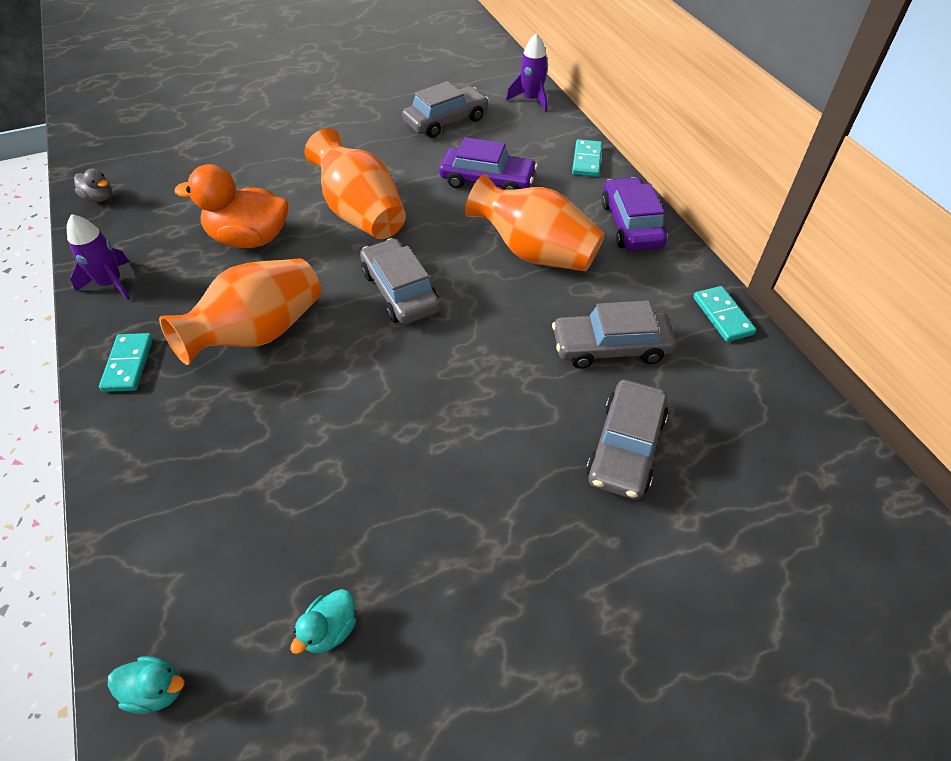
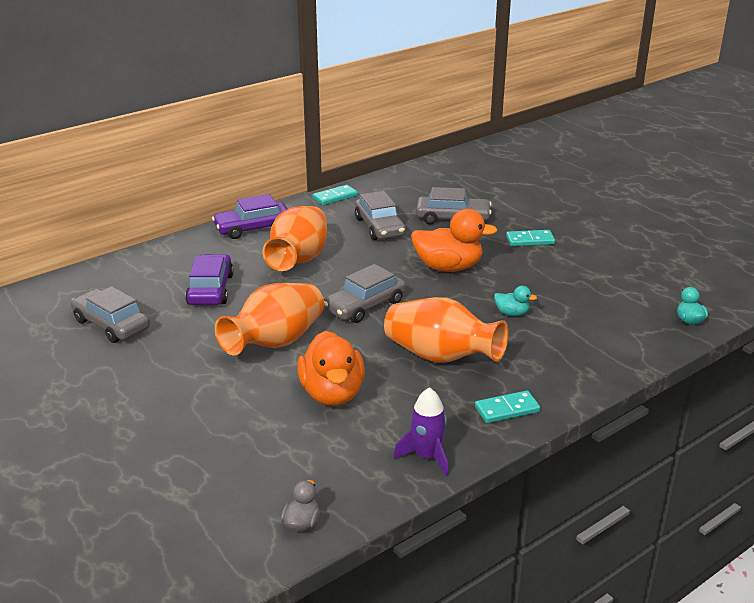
camera: 105 degrees left, 20 degrees down
turquoise duck [290,589,356,654] -> turquoise duck moved to [494,286,537,316]
purple rocket [506,33,548,112] -> none
turquoise domino [572,139,602,177] -> turquoise domino moved to [506,230,555,246]
none -> orange duck [411,209,498,272]

